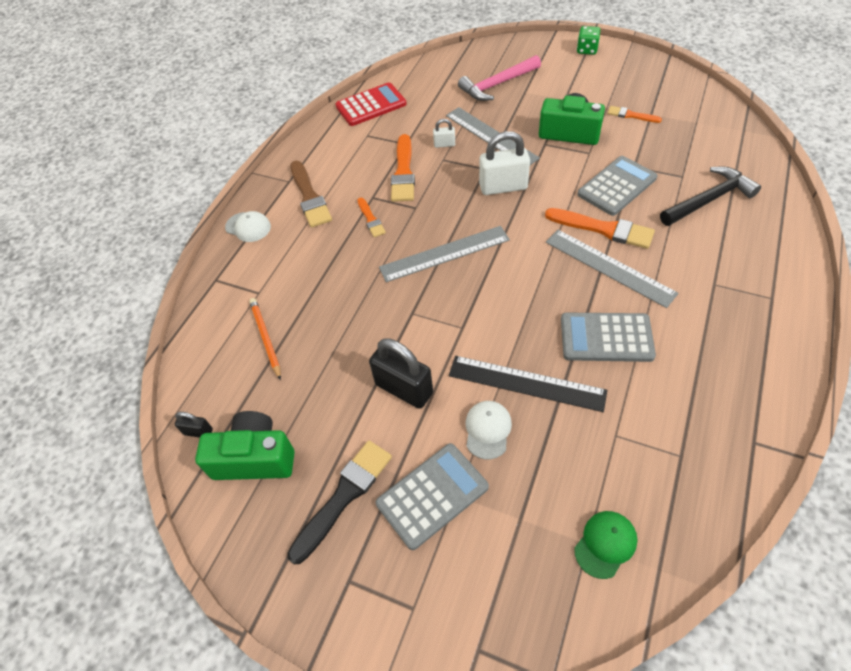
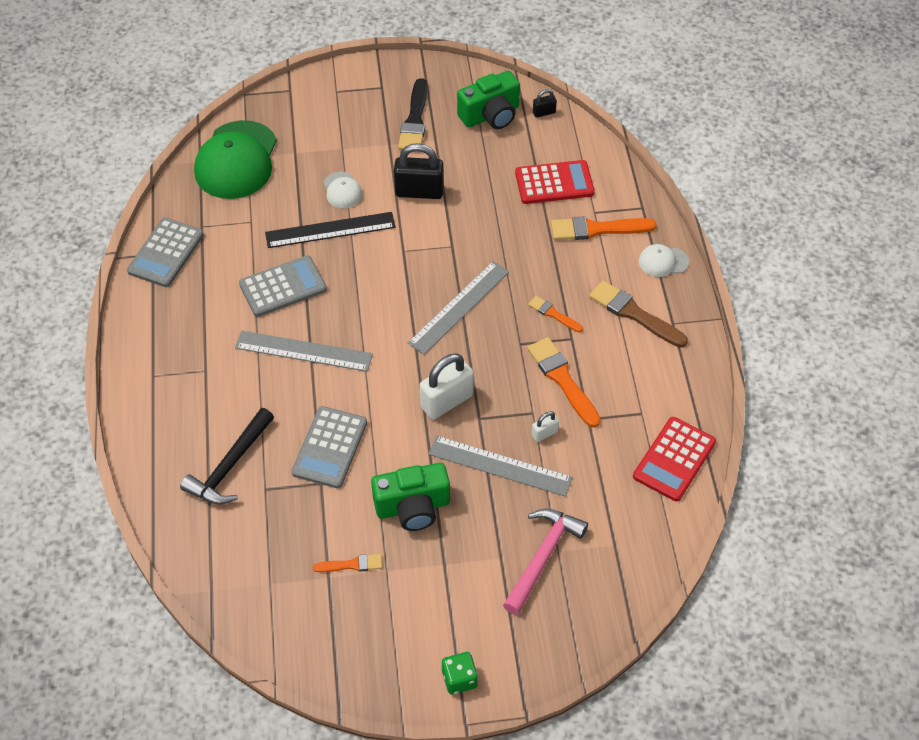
camera: 145 degrees right, 0 degrees up
orange pencil [249,298,281,380] -> red calculator [515,160,595,204]
grey calculator [375,443,489,550] -> grey calculator moved to [127,218,204,287]
orange brush [545,208,655,249] -> orange brush moved to [551,216,657,240]
green cap [574,511,637,579] -> green cap [194,120,277,199], size x2.17

